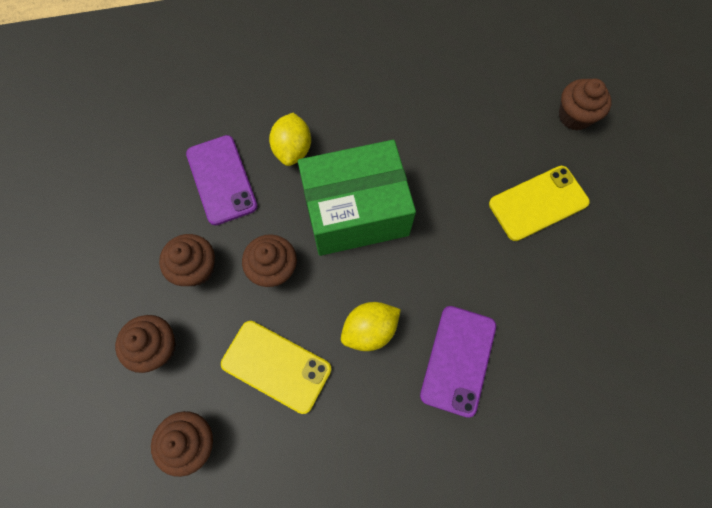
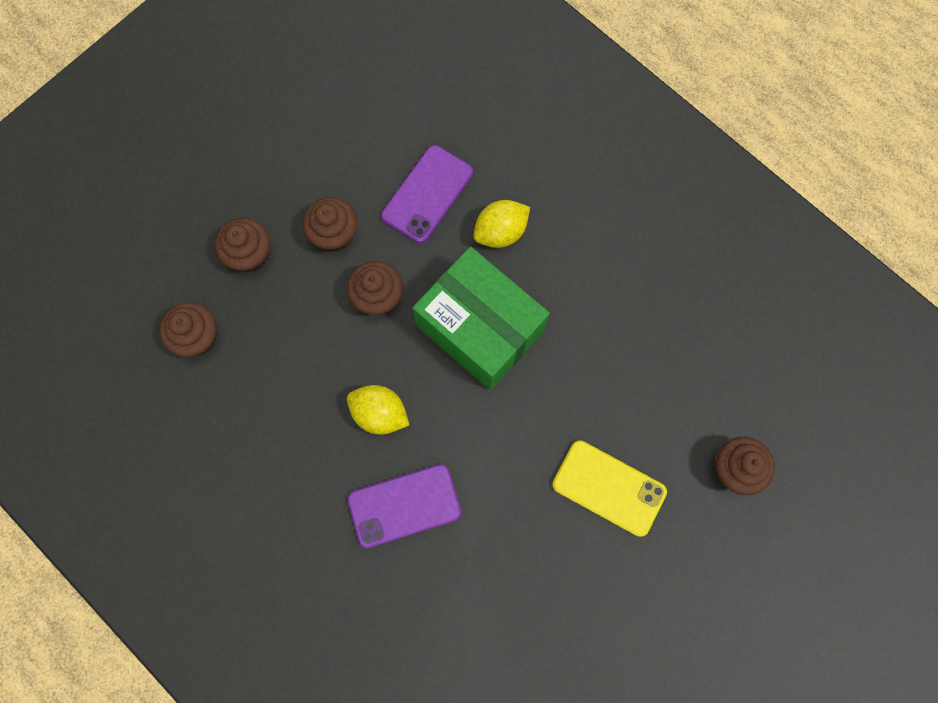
camera: 55 degrees right, 5 degrees up
yellow phone [221,321,331,414] -> none

